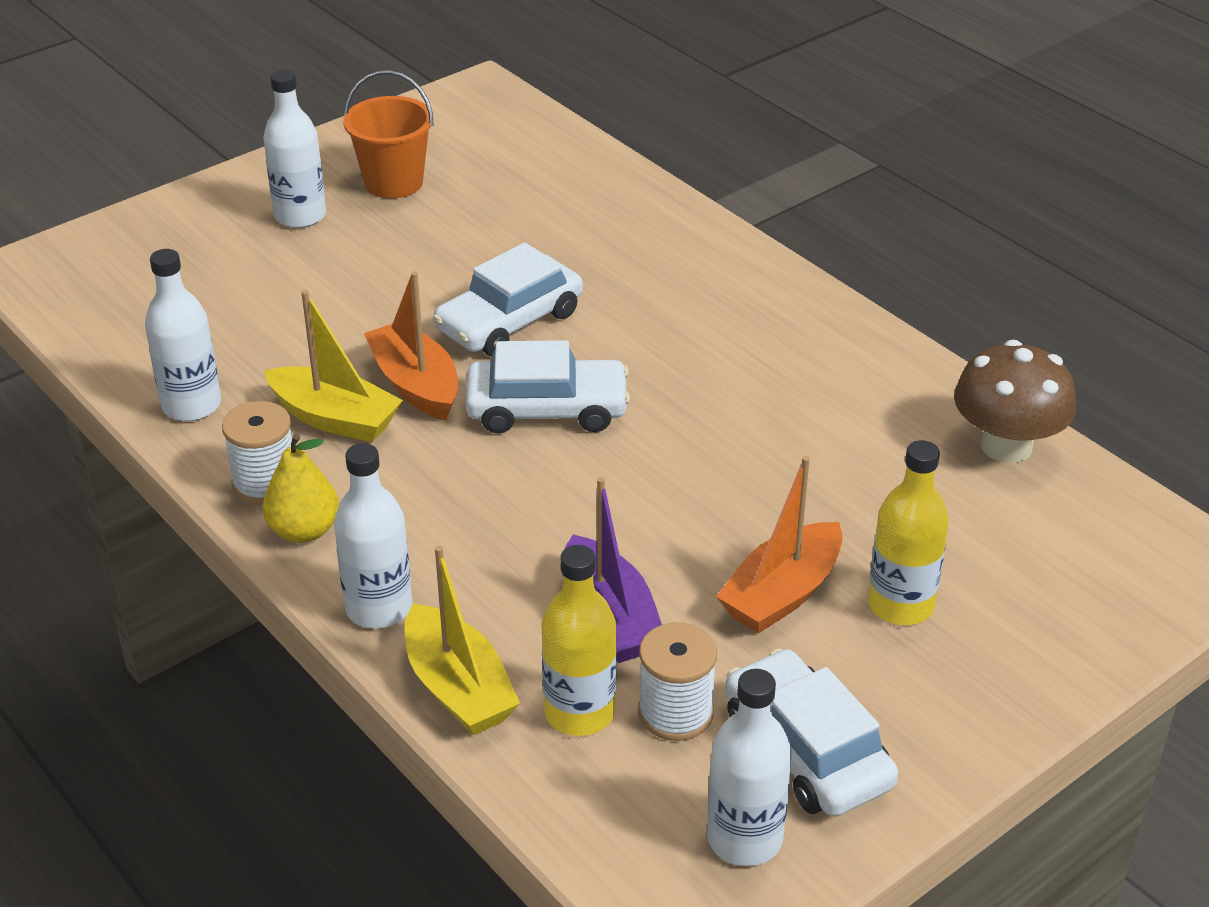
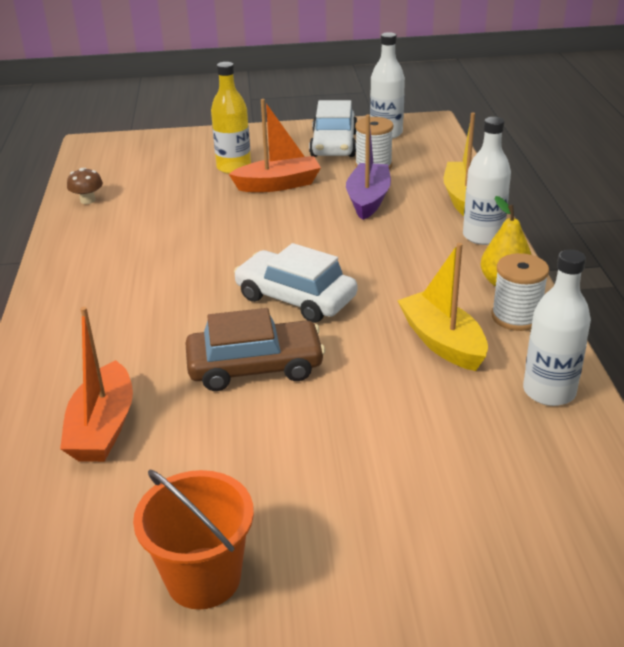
camera: 145 degrees left, 5 degrees down
white bottle [263,70,326,228] -> none
orange boat [364,271,458,421] -> orange boat moved to [60,307,133,462]
white car [433,243,583,356] -> brown car [185,308,325,391]
yellow bottle [541,545,617,736] -> none
brown mushroom [954,340,1076,463] -> brown mushroom [67,168,103,204], size x0.49

